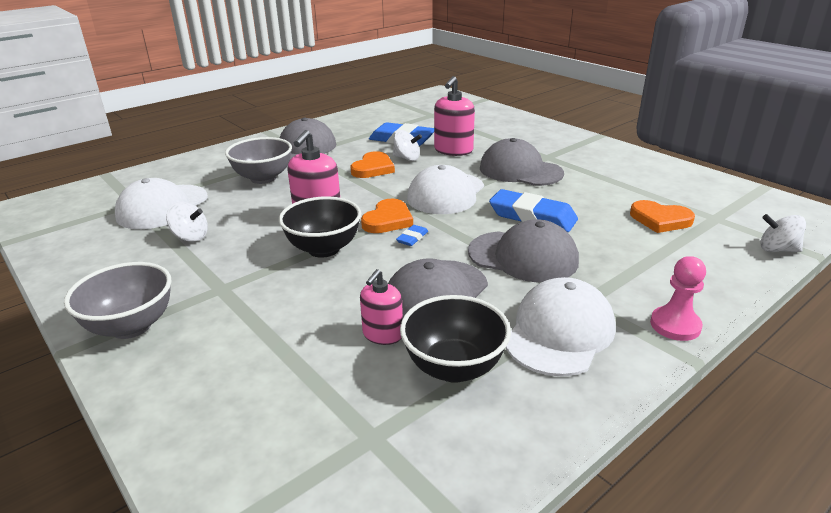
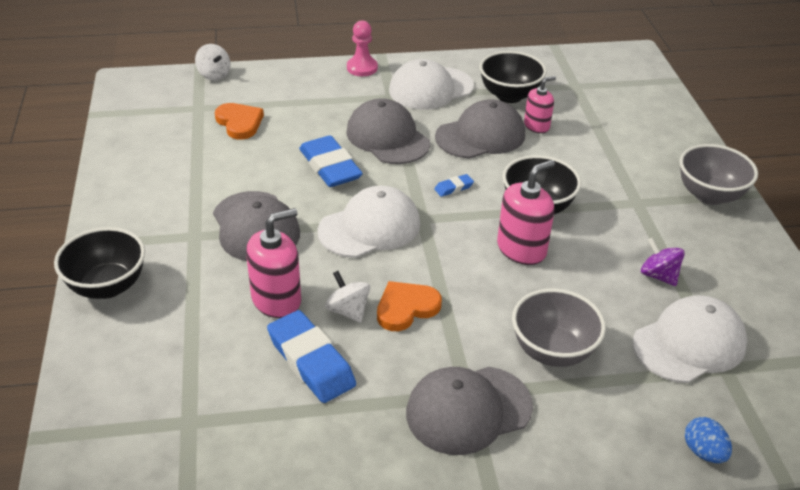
camera: 150 degrees left, 10 degrees up
white spinning top [166,202,208,242] -> purple spinning top [641,237,685,286]
orange heart [361,198,413,233] -> none
none -> black bowl [54,227,145,299]
none -> blue egg [685,417,732,463]

